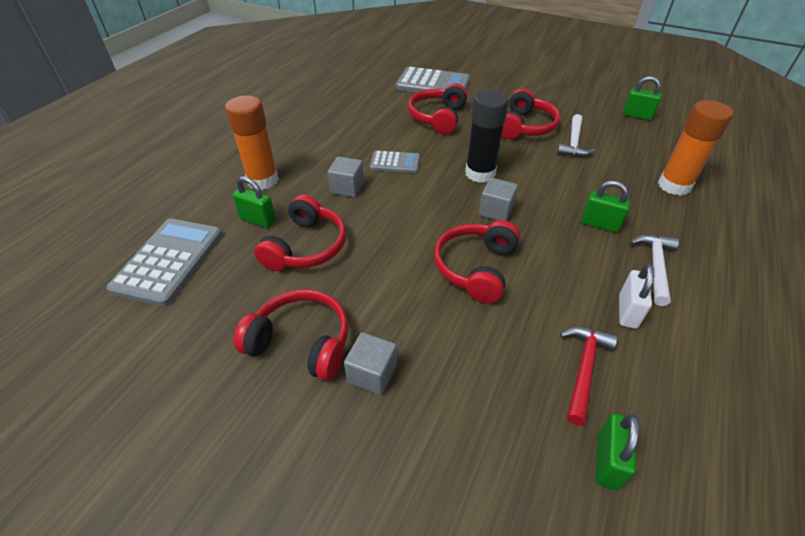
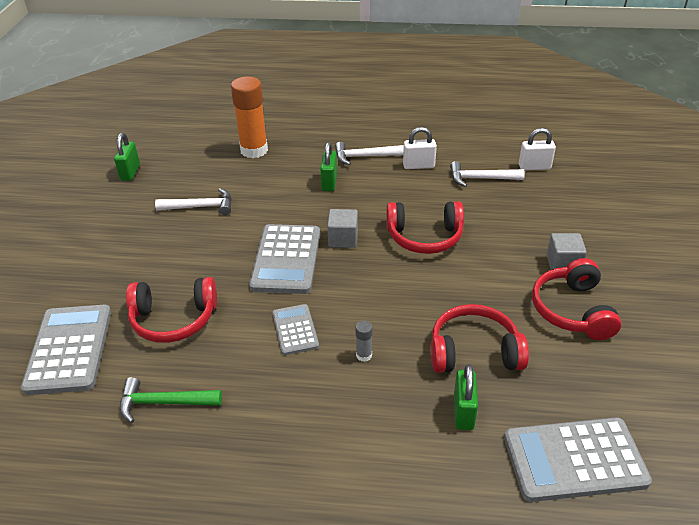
camera: 110 degrees left, 5 degrees down
orange glue stick [225,95,279,190] -> none
grey cube [328,156,364,197] -> grey glue stick [355,320,373,362]
black glue stick [465,89,509,183] -> grey calculator [249,224,320,294]
red headphones [502,88,560,139] -> none
red hammer [560,326,618,425] -> white hammer [450,161,525,187]
green padlock [595,413,639,490] -> white padlock [519,128,556,170]
none -> green hammer [120,377,222,423]

